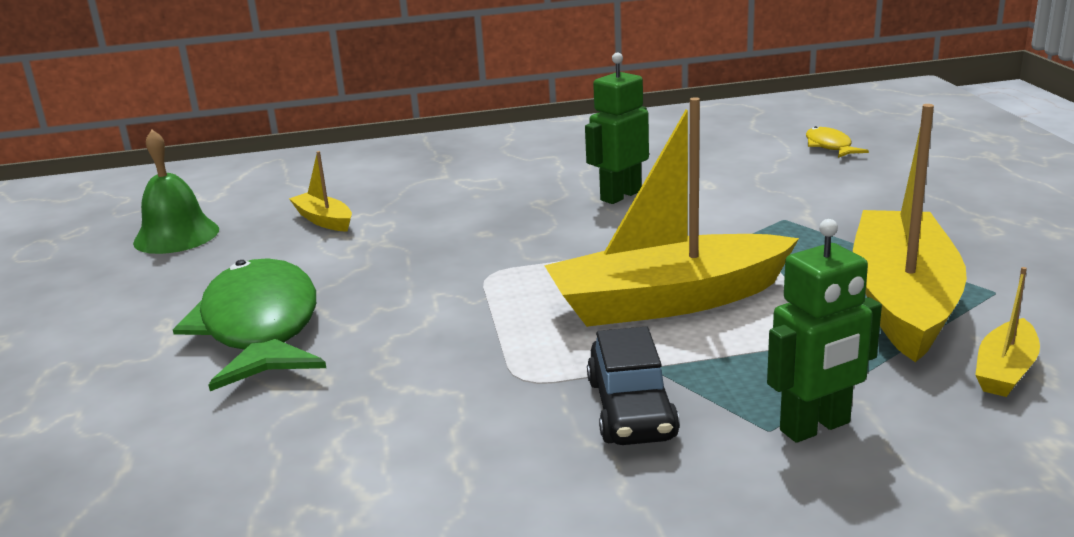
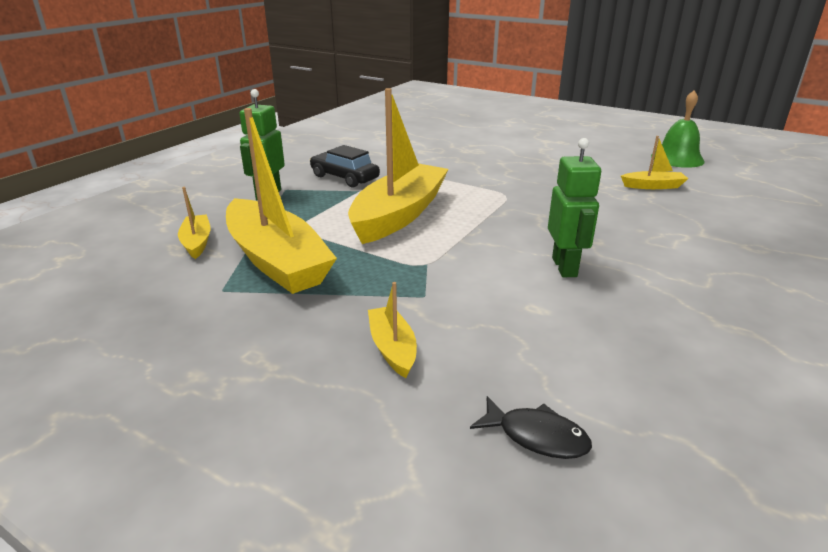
camera: 130 degrees right, 5 degrees up
green fish [173,258,326,391] -> none
yellow fish [806,126,869,158] -> black fish [470,396,592,459]
none -> yellow boat [368,282,417,378]

